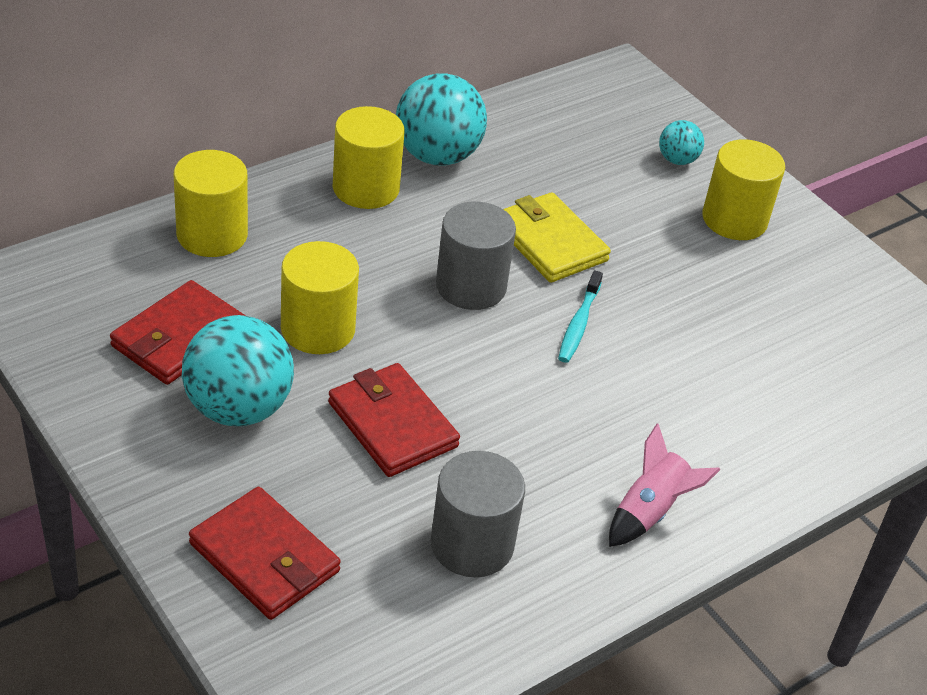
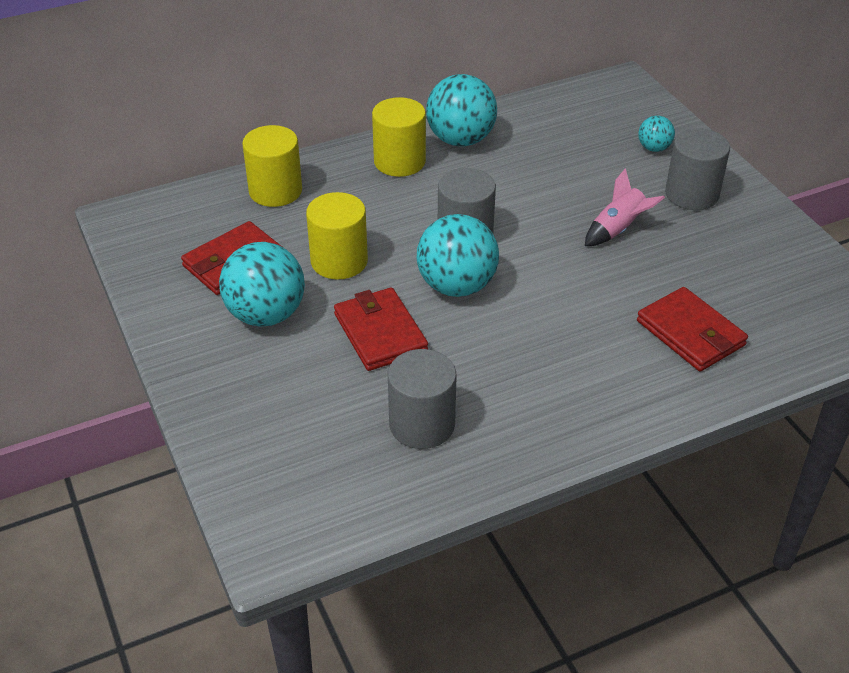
camera: 15 degrees right, 0 degrees up
red wallet [189,487,341,620] -> red wallet moved to [637,287,748,371]
yellow wallet [503,192,611,283] -> none
turquoise toothbrush [558,270,603,363] -> none
pink rocket [609,423,720,547] -> pink rocket moved to [585,168,665,246]
yellow cylinder [702,139,785,240] -> grey cylinder [665,128,730,210]
none -> turquoise ball [417,214,499,297]

